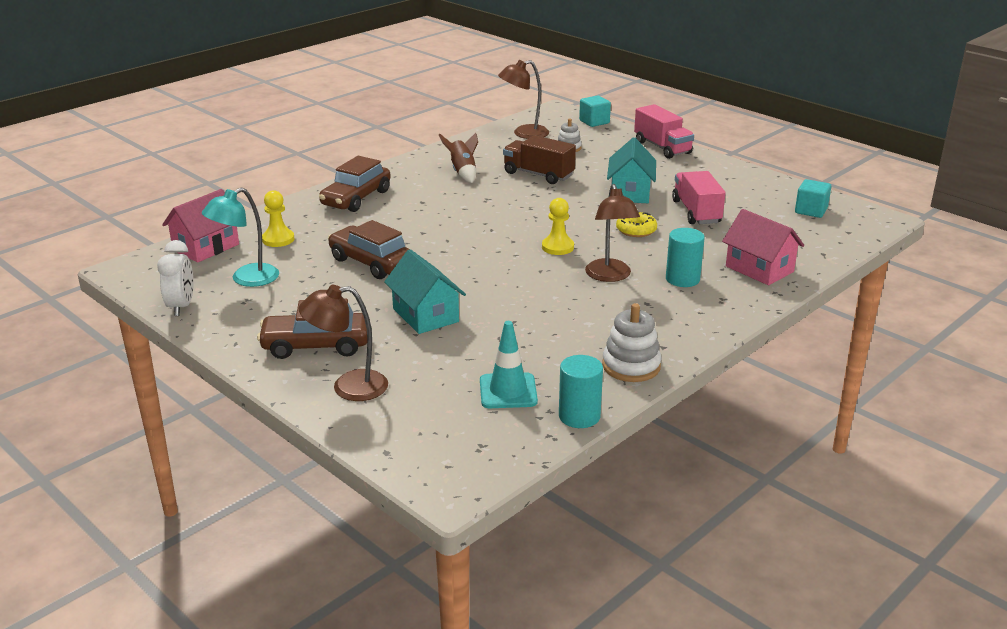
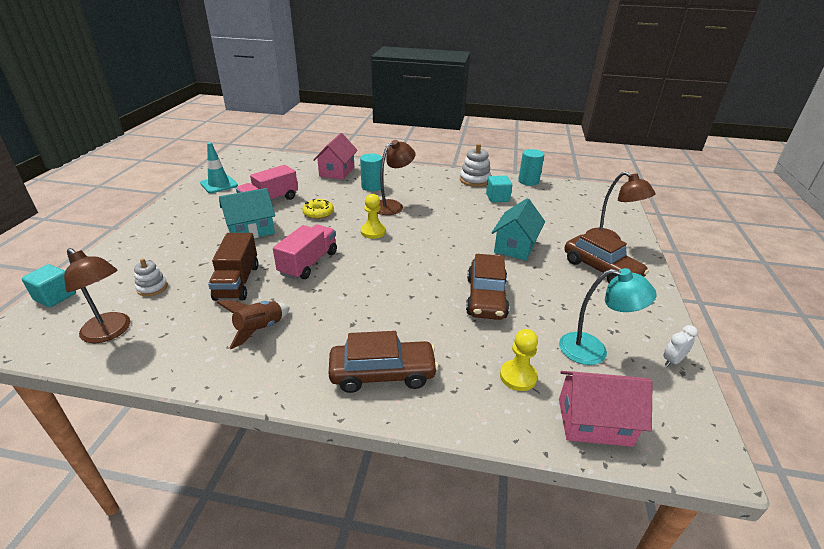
camera: 125 degrees left, 5 degrees up
white clock [157,240,193,316] -> white clock [664,325,698,367], size x0.63
turquoise traffic cone [480,321,538,408] -> turquoise traffic cone moved to [200,142,238,193]
pink truck [634,104,694,159] -> pink truck moved to [273,224,337,280]
turquoise cube [795,179,831,218] -> turquoise cube moved to [486,176,512,202]

